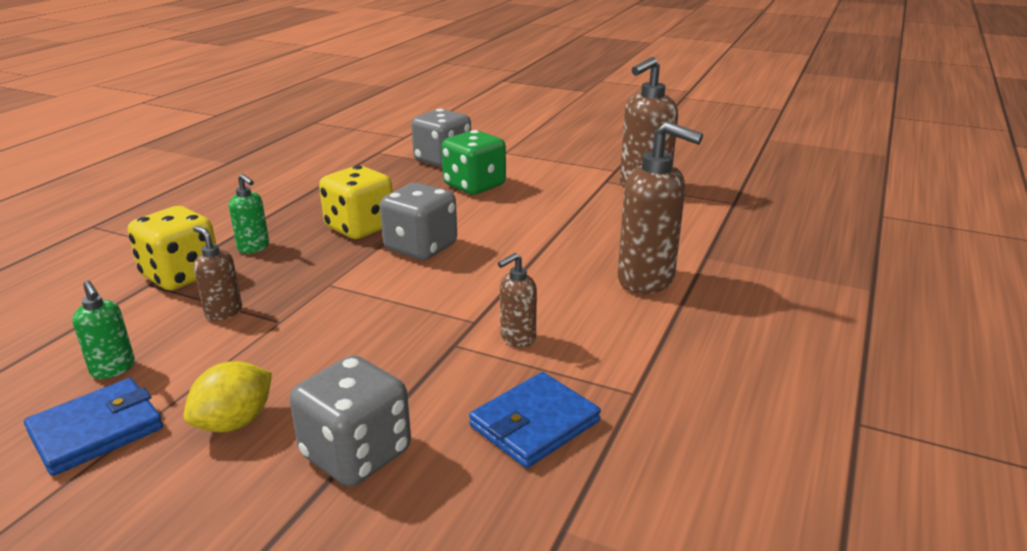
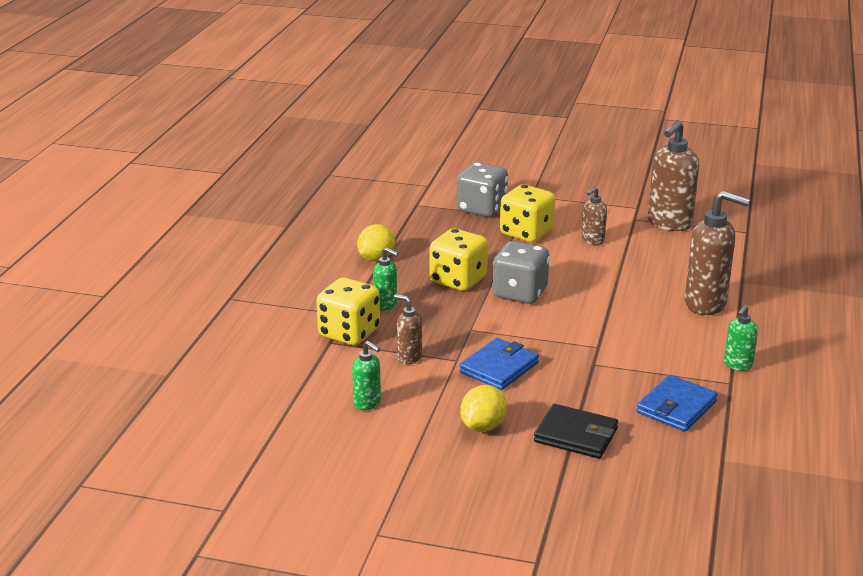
camera: 10 degrees left, 0 degrees up
blue wallet [24,378,163,476] -> blue wallet moved to [459,338,539,390]
grey dice [290,355,411,487] -> black wallet [534,404,618,459]
green dice [442,130,506,195] -> yellow dice [500,185,555,242]
brown soap dispenser [498,253,537,347] -> brown soap dispenser moved to [581,187,607,245]
none -> yellow lemon [357,224,395,261]
none -> green soap dispenser [724,305,758,371]

